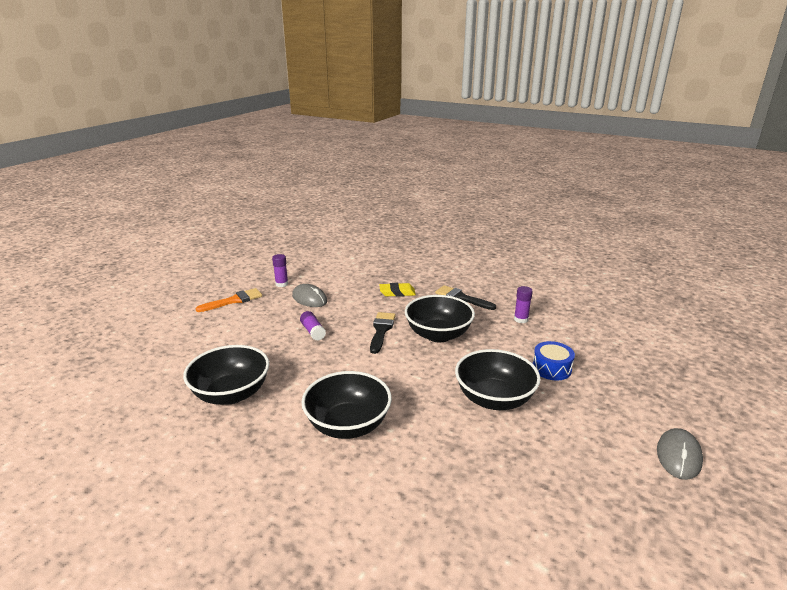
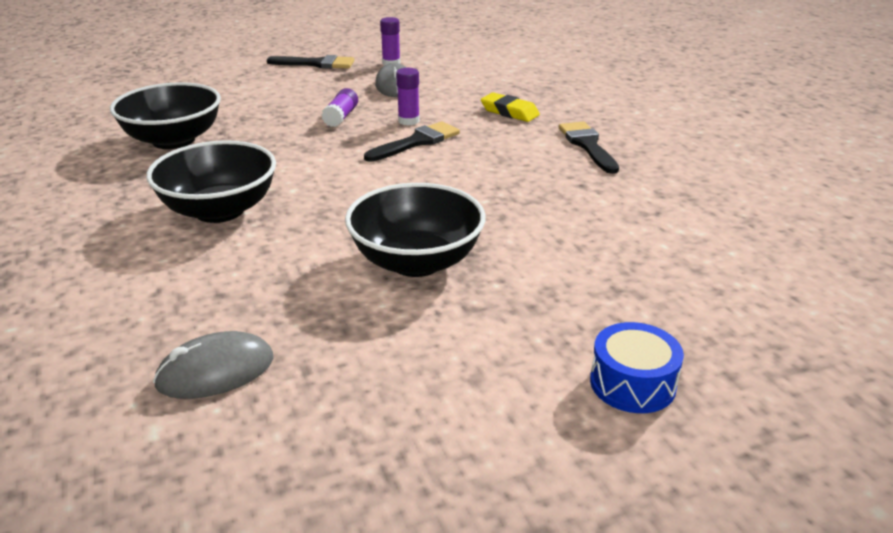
camera: 40 degrees right, 5 degrees up
orange brush [195,288,262,312] -> black brush [267,55,355,69]
black bowl [405,295,475,342] -> none
purple glue stick [514,286,533,323] -> purple glue stick moved to [396,68,420,125]
blue drum [533,341,575,380] -> blue drum moved to [590,322,684,413]
grey mouse [657,428,703,480] -> grey mouse moved to [153,331,274,399]

